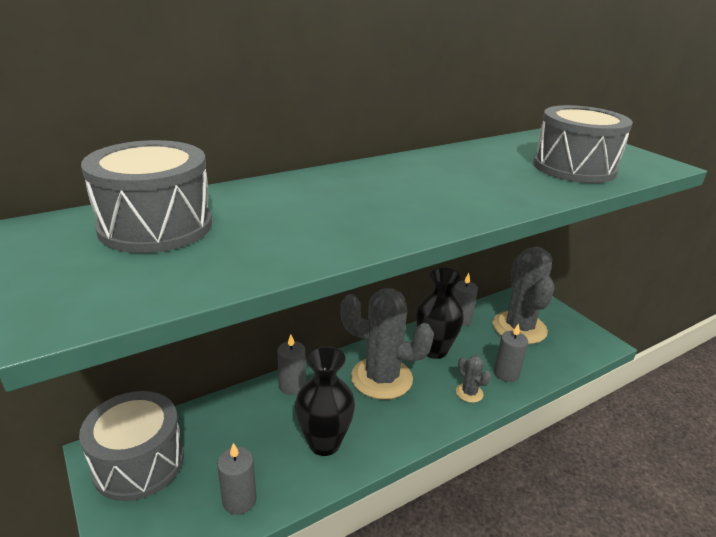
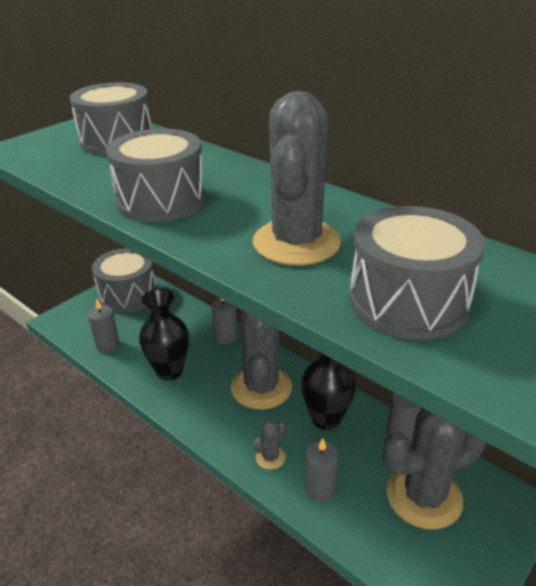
camera: 75 degrees right, 5 degrees up
none -> grey drum [106,129,206,222]
none -> grey cactus [253,91,341,265]

